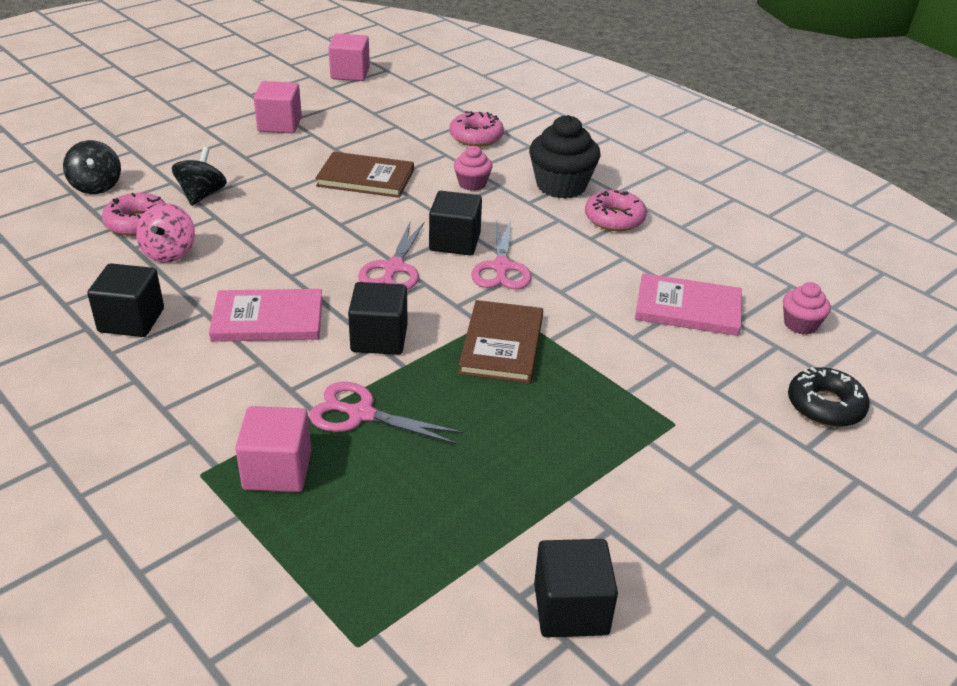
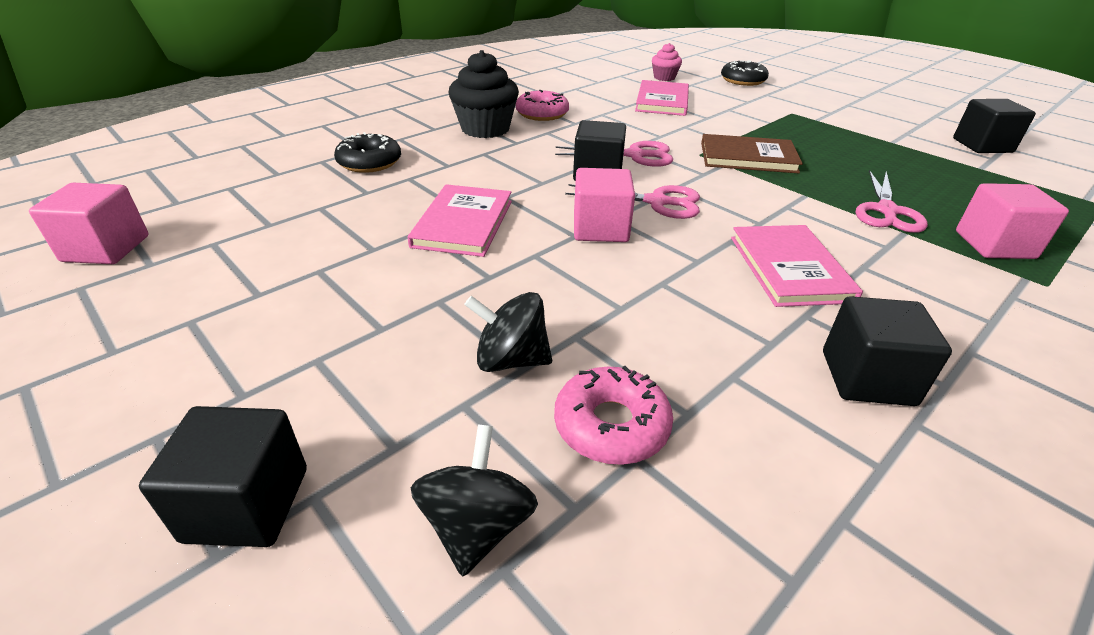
camera: 90 degrees left, 0 degrees up
black spinning top [63,140,121,194] -> black spinning top turned 60 degrees counterclockwise [411,424,538,576]
pink spinning top [136,203,195,263] -> none
pink cube [254,81,302,133] -> pink cube moved to [574,168,635,242]
brown book [315,152,414,198] -> pink book [407,184,512,257]
black cube [348,282,408,355] -> black cube moved to [139,406,307,547]
pink donut [449,111,504,147] -> black donut [334,132,401,173]
pink cupcake [454,146,493,191] -> none

